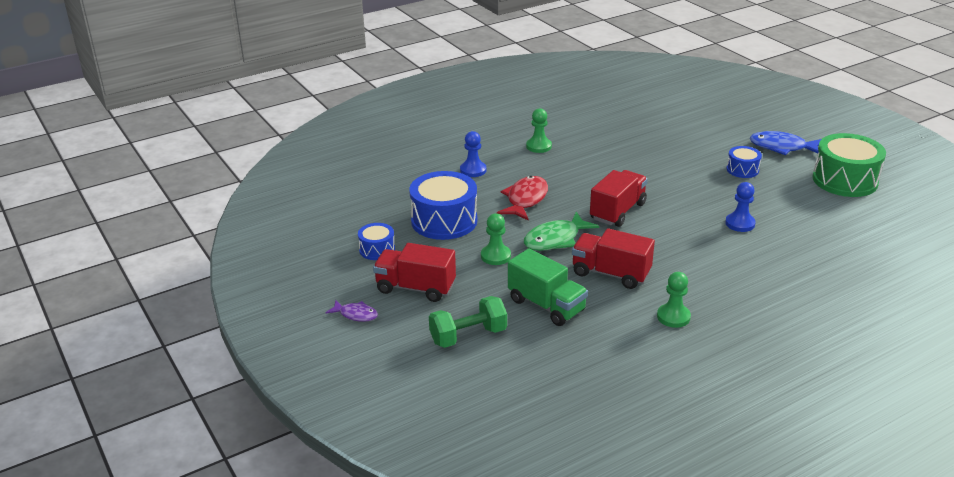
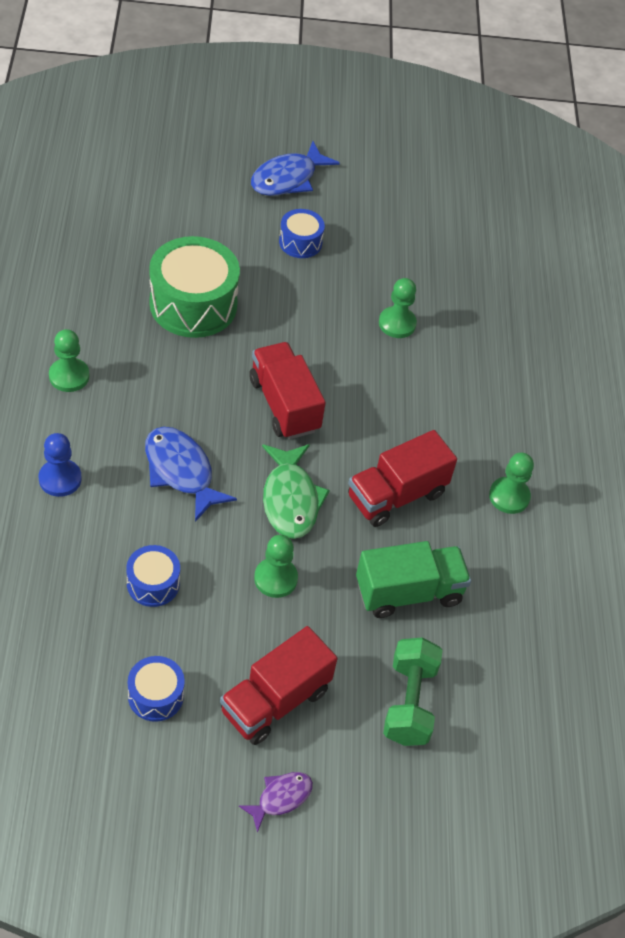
camera: 65 degrees left, 20 degrees up
blue drum [409,171,477,240] -> blue drum [126,545,180,607], size x0.52
red fish [497,176,548,221] -> blue fish [145,427,237,522]
blue pawn [725,182,756,232] -> green pawn [379,278,417,338]
green drum [812,133,886,197] -> green drum moved to [149,236,240,338]

